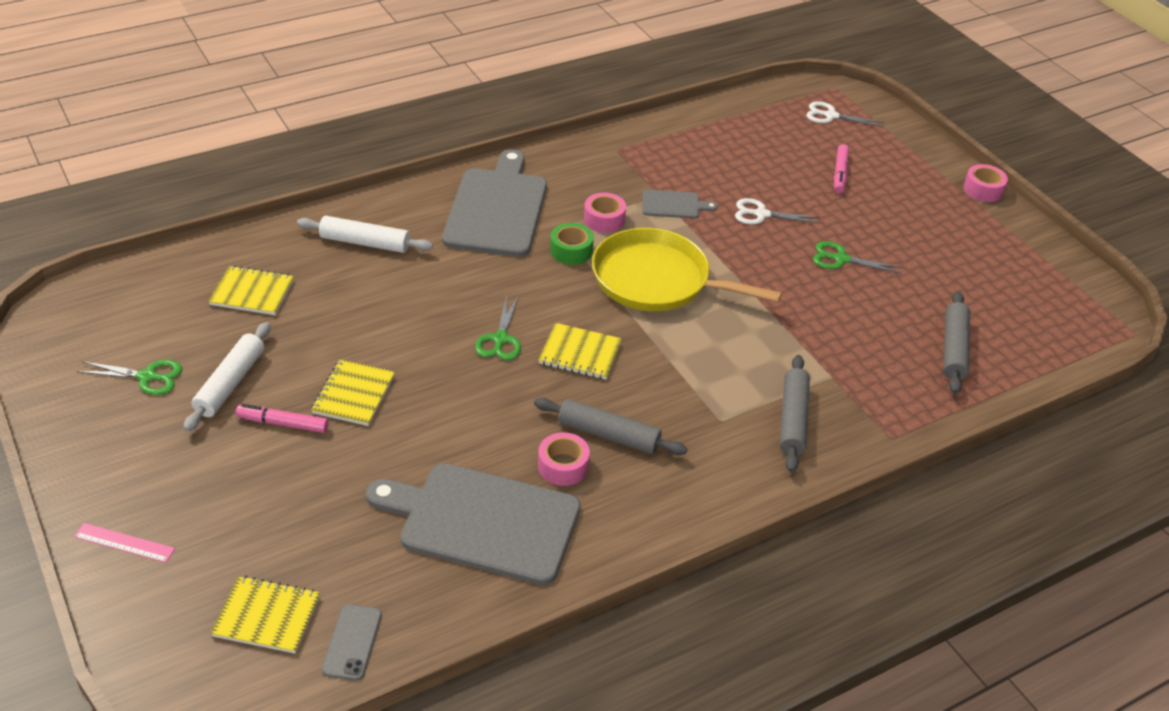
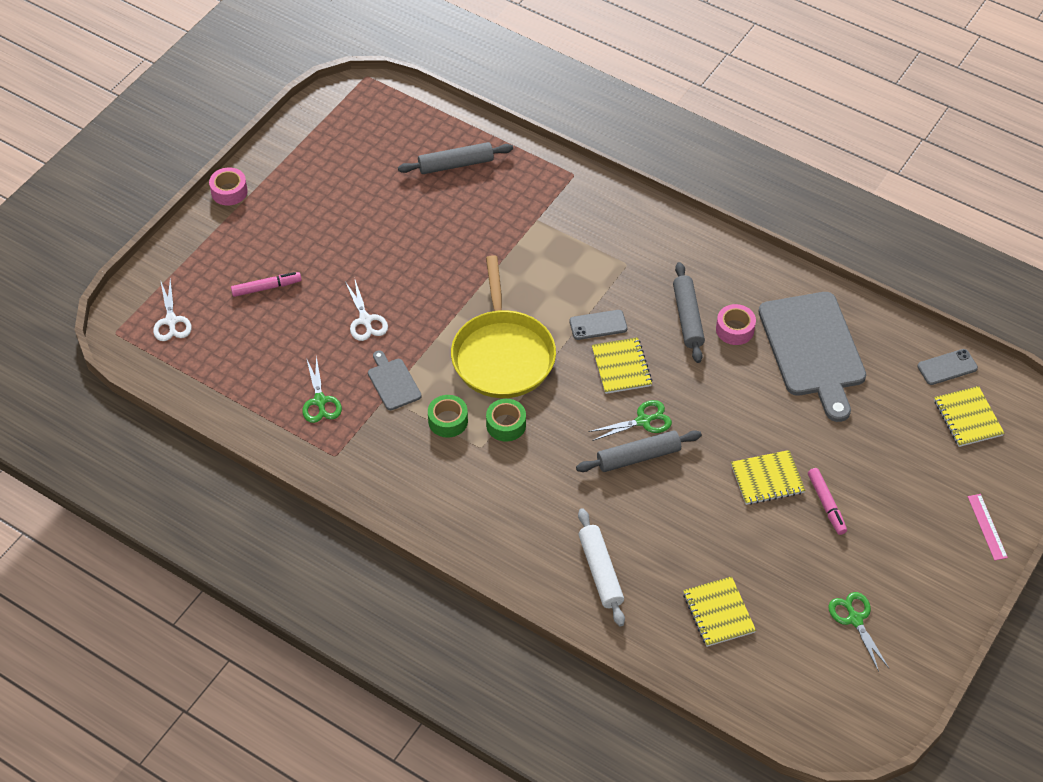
camera: 115 degrees left, 10 degrees up
white rolling pin [183,322,271,432] -> none
grey cutting board [442,149,547,257] -> none
pink tape [584,193,626,233] -> green tape [428,395,468,438]
grey rolling pin [780,355,810,472] -> grey rolling pin moved to [576,430,702,472]
green scissors [813,241,903,274] -> green scissors moved to [302,355,342,423]
none -> grey phone [569,310,627,340]

